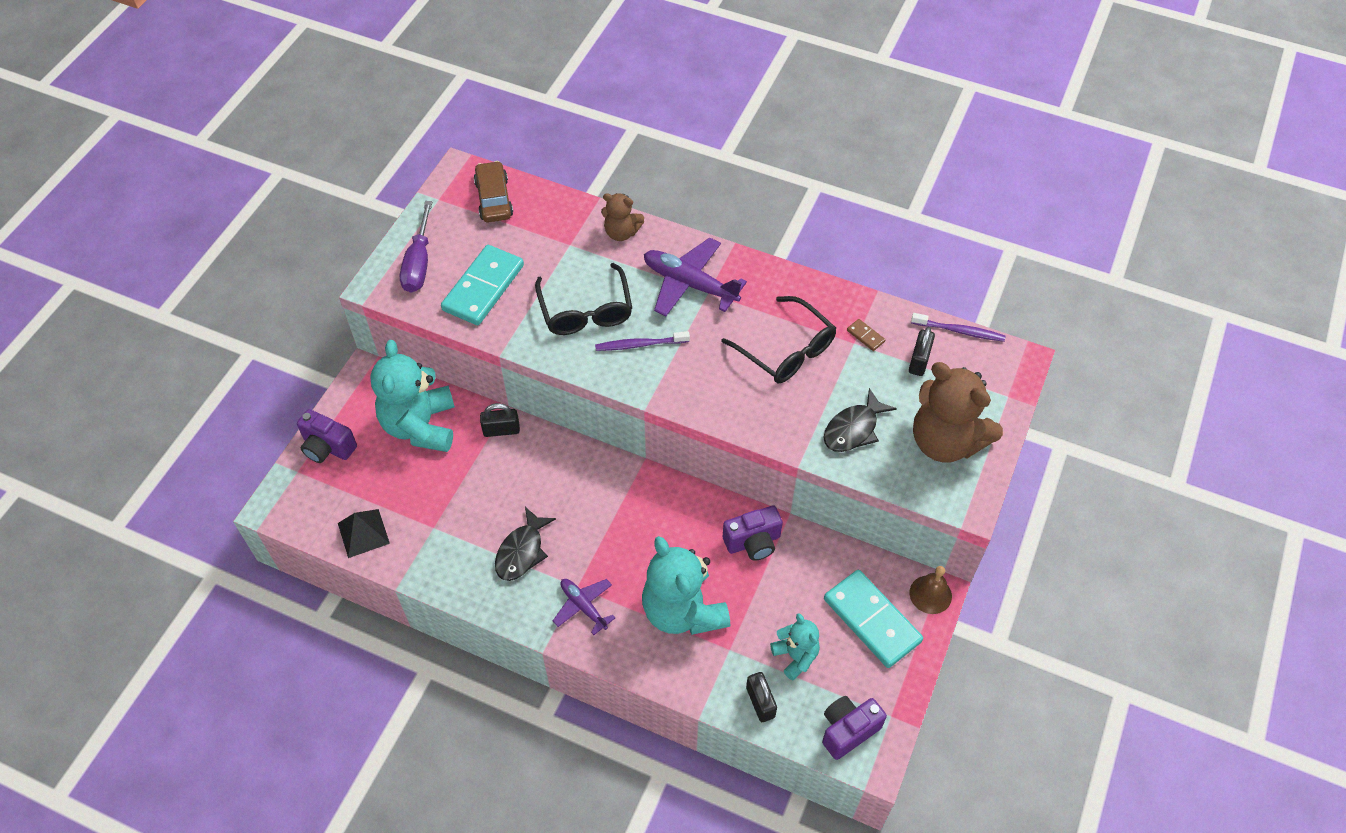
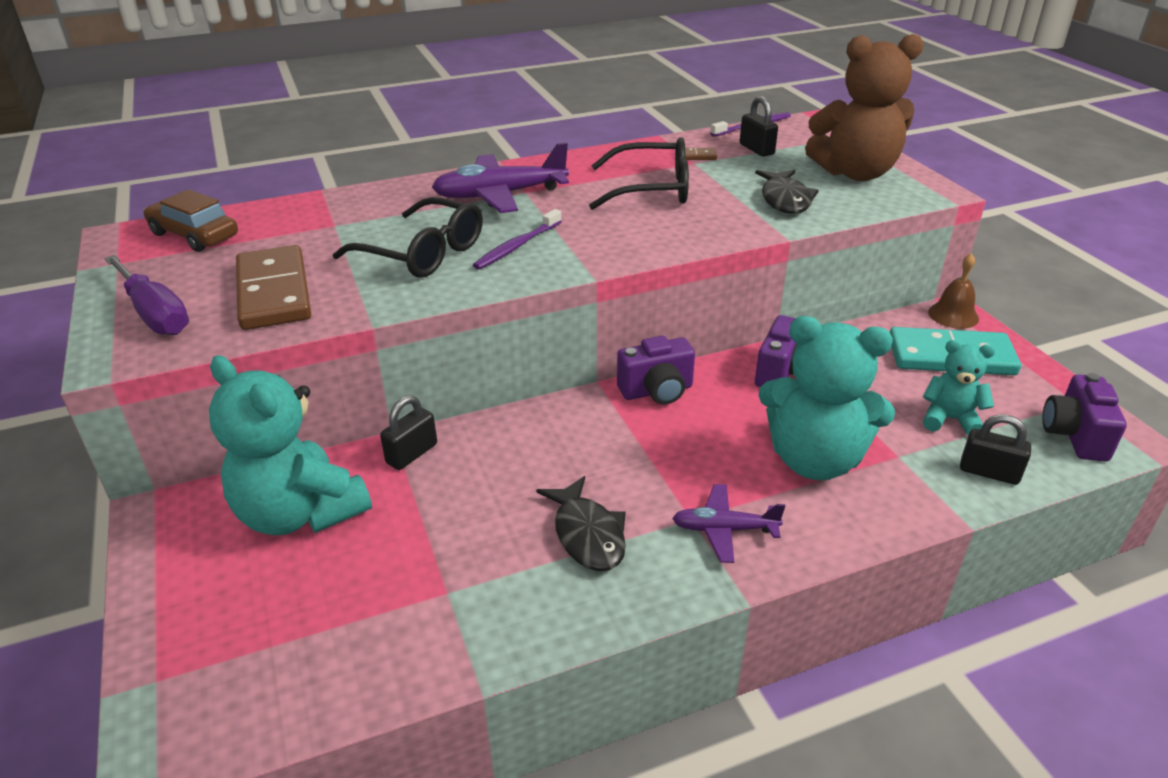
camera: 45 degrees left, 20 degrees down
purple camera [297,409,357,463] -> purple camera moved to [617,336,695,405]
black pyramid [338,509,390,558] -> none
turquoise domino [441,245,524,325] -> brown domino [236,245,311,330]
brown teddy bear [601,193,644,241] -> none

